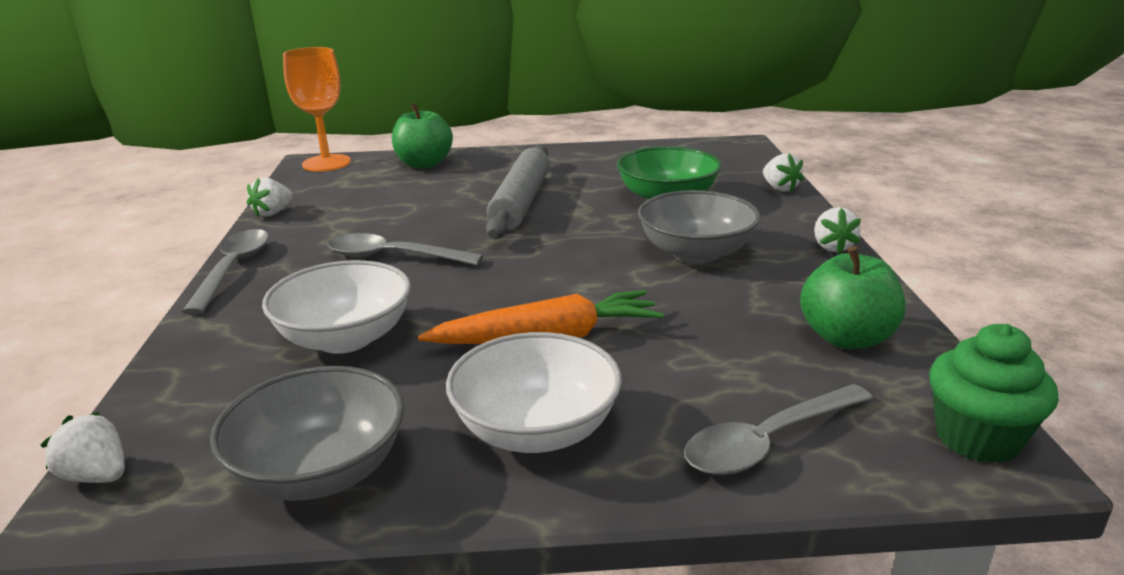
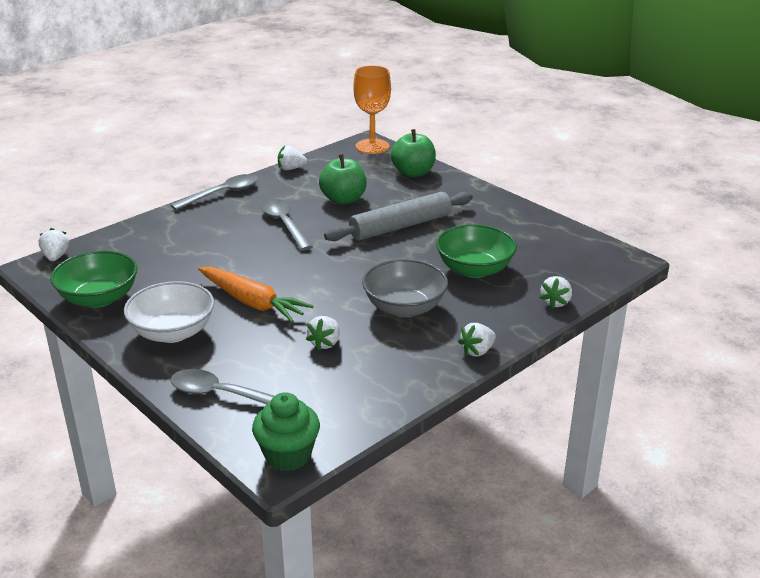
camera: 50 degrees right, 5 degrees up
grey bowl [210,366,404,501] -> green bowl [50,250,138,308]
white bowl [262,260,411,354] -> none
green apple [800,246,905,349] -> green apple moved to [319,154,366,205]
none -> white strawberry [306,316,340,350]

